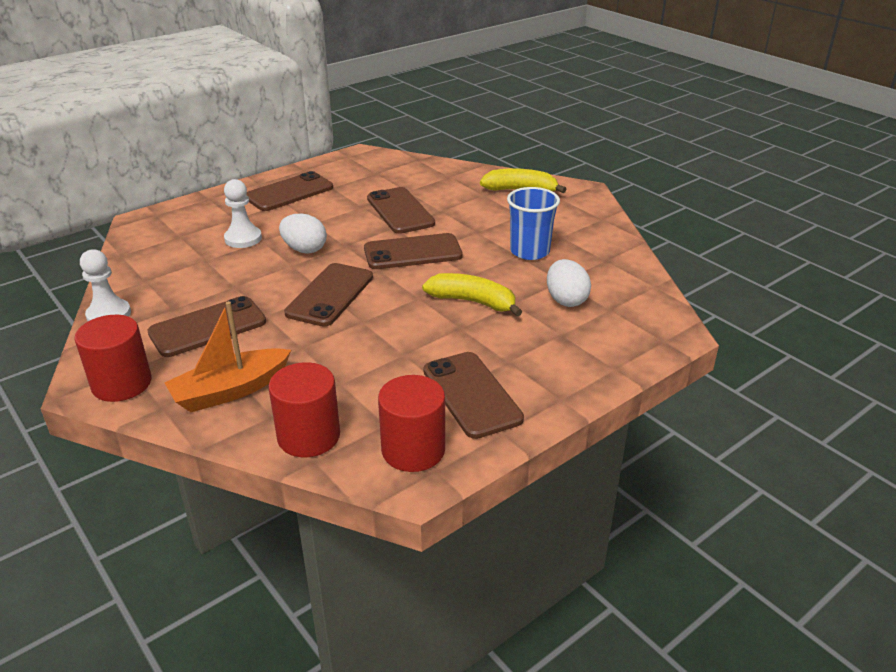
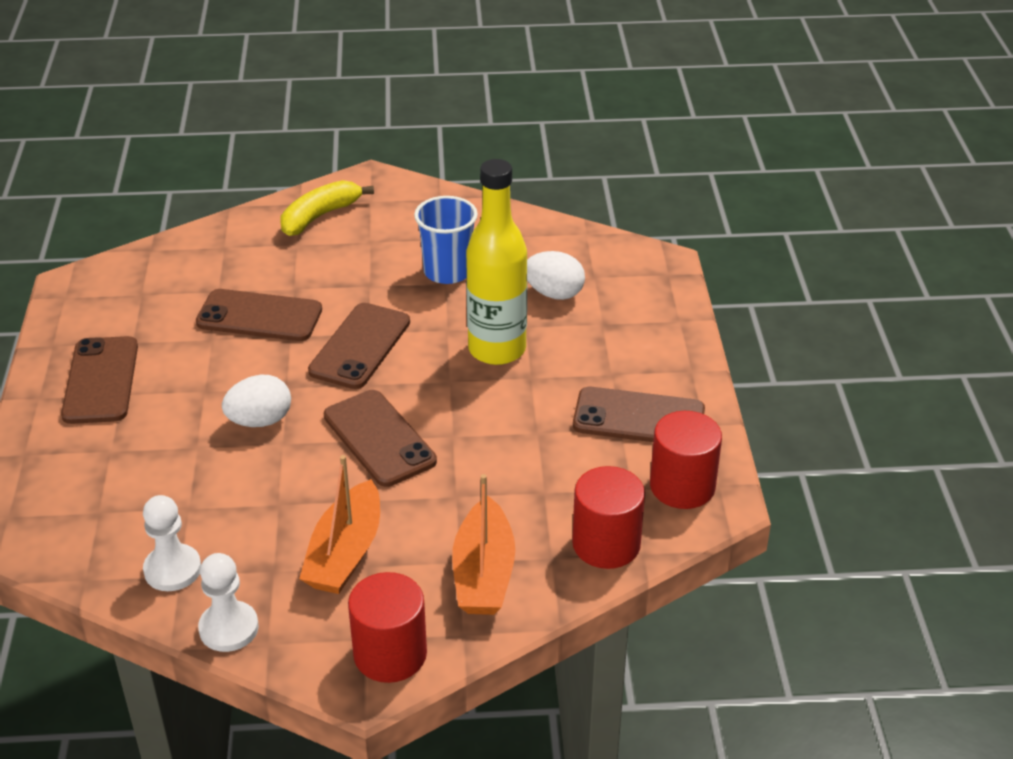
camera: 55 degrees left, 5 degrees up
brown phone [147,296,266,357] -> orange boat [299,455,380,594]
white pawn [224,179,262,248] -> white pawn moved to [143,495,201,591]
yellow banana [422,273,522,316] -> yellow bottle [466,159,527,365]

